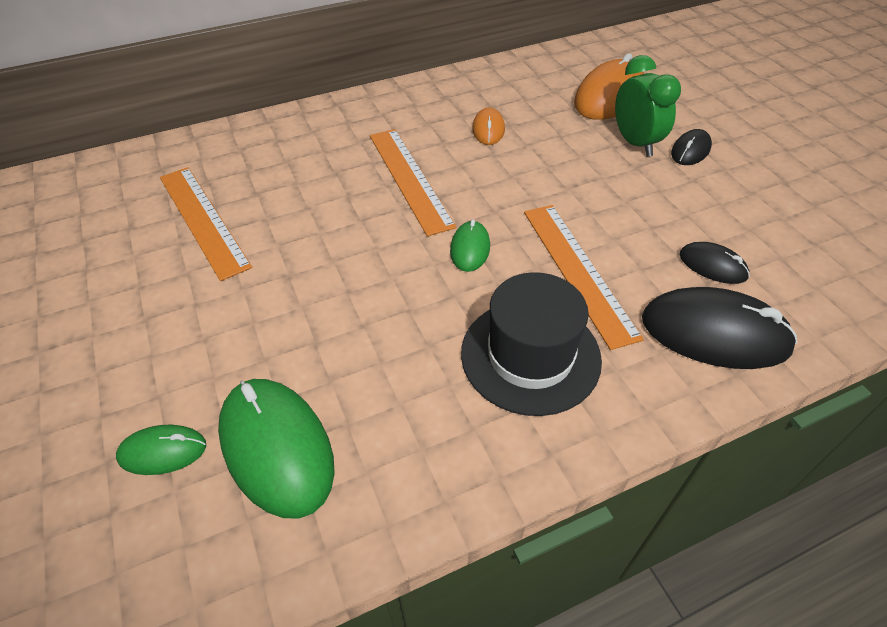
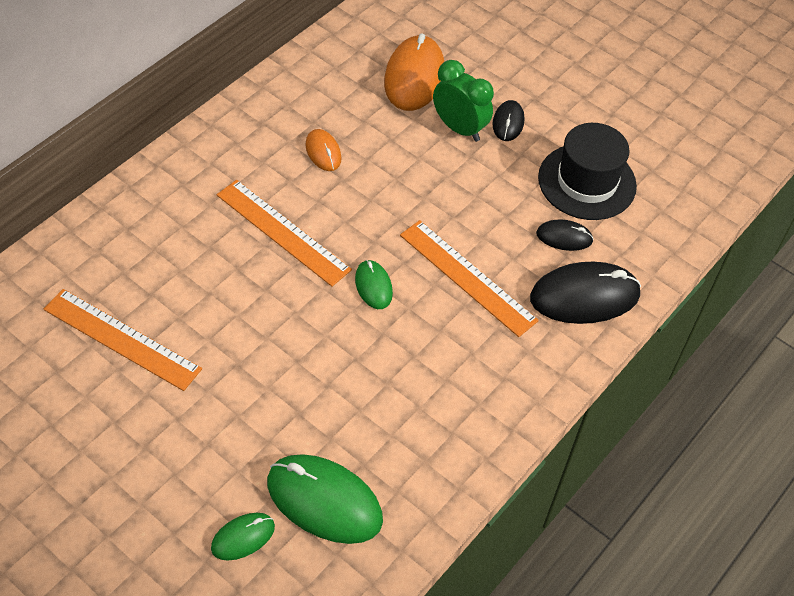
camera: 30 degrees left, 5 degrees up
black hat [461,272,602,416] -> black hat moved to [538,123,637,220]

